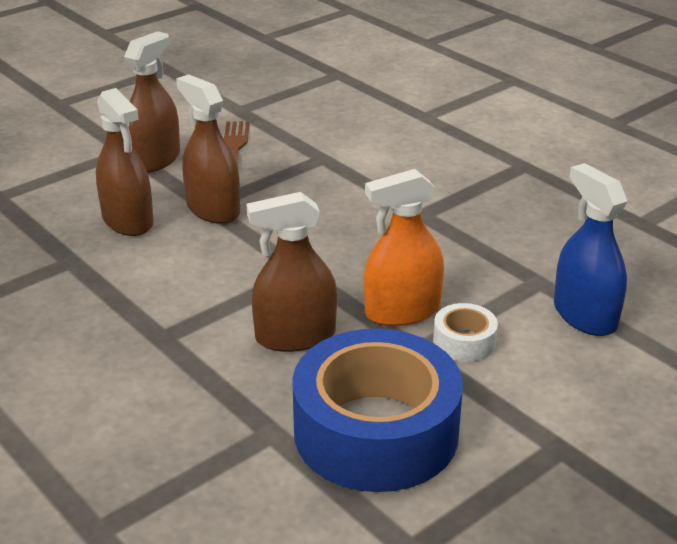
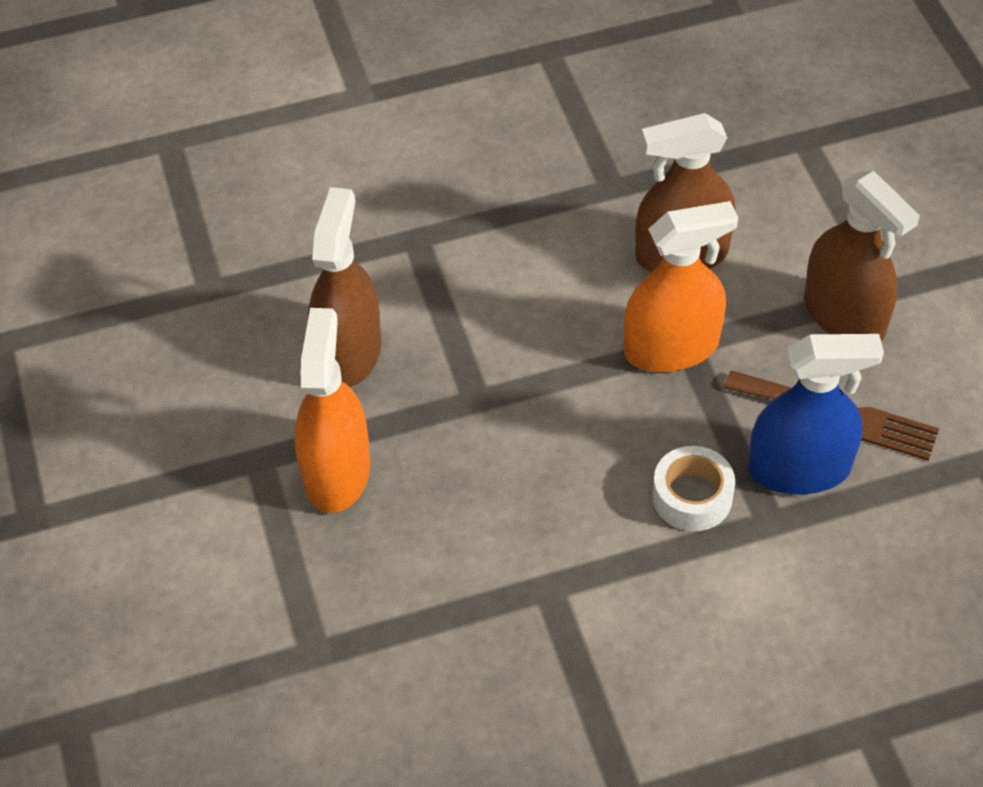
camera: 115 degrees right, 20 degrees up
brown spray bottle [176,74,240,224] -> orange spray bottle [624,201,738,372]
blue tape [292,329,463,492] -> none
white tape [433,303,498,362] -> white tape moved to [652,446,735,531]
blue spray bottle [554,163,627,336] -> blue spray bottle moved to [749,334,884,494]

